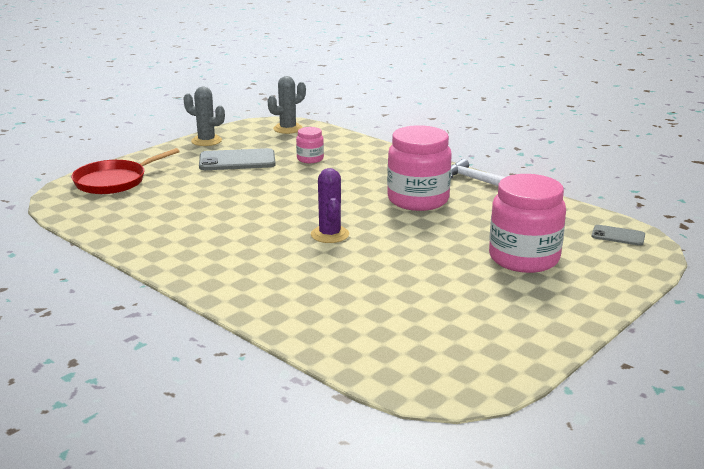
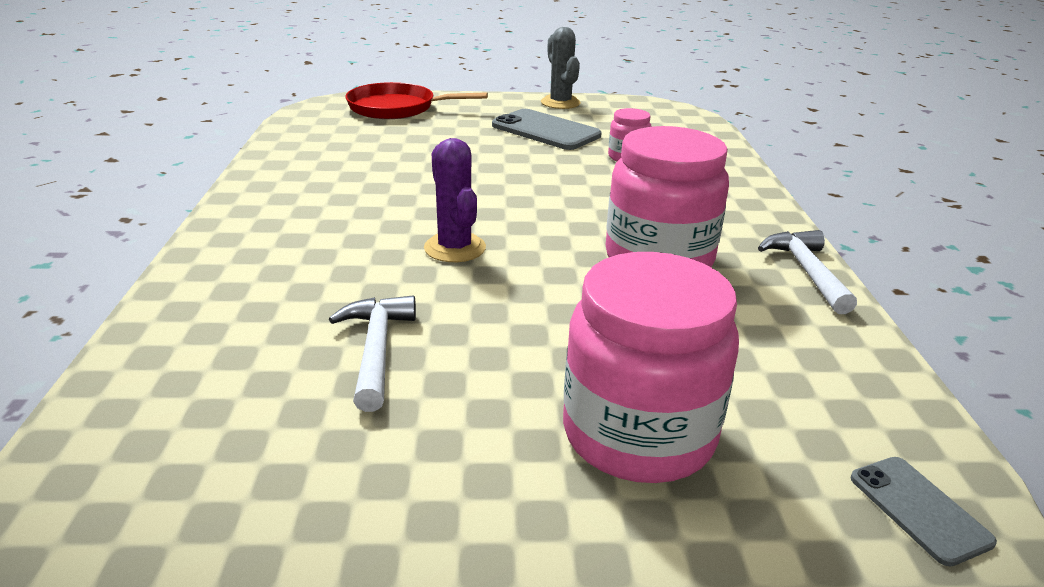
camera: 45 degrees right, 5 degrees up
grey cactus [268,76,306,134] -> none
purple cactus [311,168,349,243] -> purple cactus turned 60 degrees counterclockwise [424,138,486,262]
none -> white hammer [329,296,416,412]

